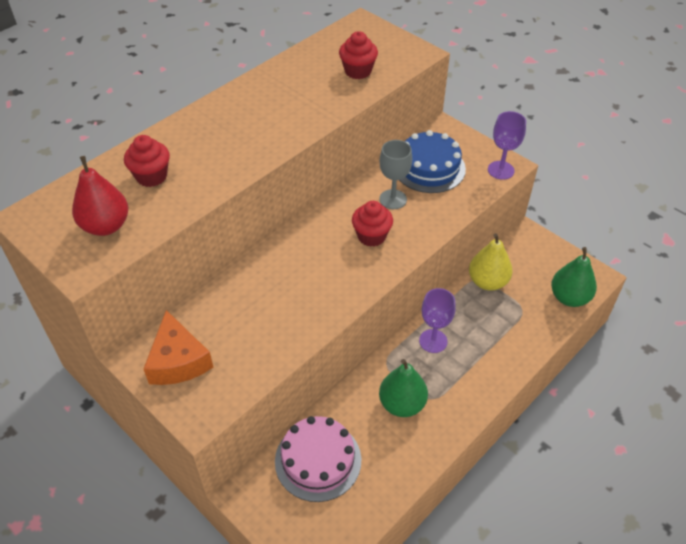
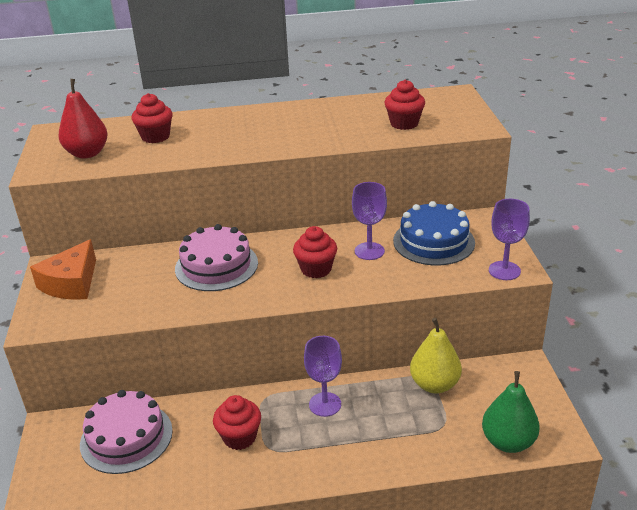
camera: 40 degrees right, 15 degrees down
grey goblet [379,140,412,209] -> purple goblet [352,182,387,260]
green pear [379,359,428,417] -> red cupcake [213,395,261,450]
none -> pink cake [175,224,258,291]

